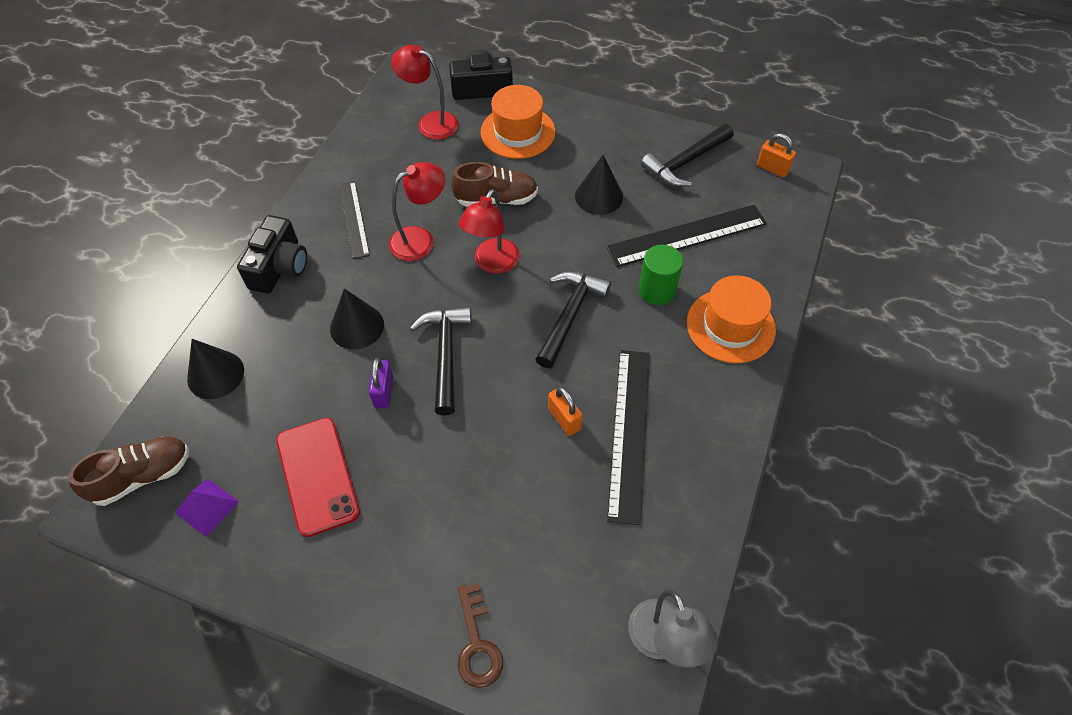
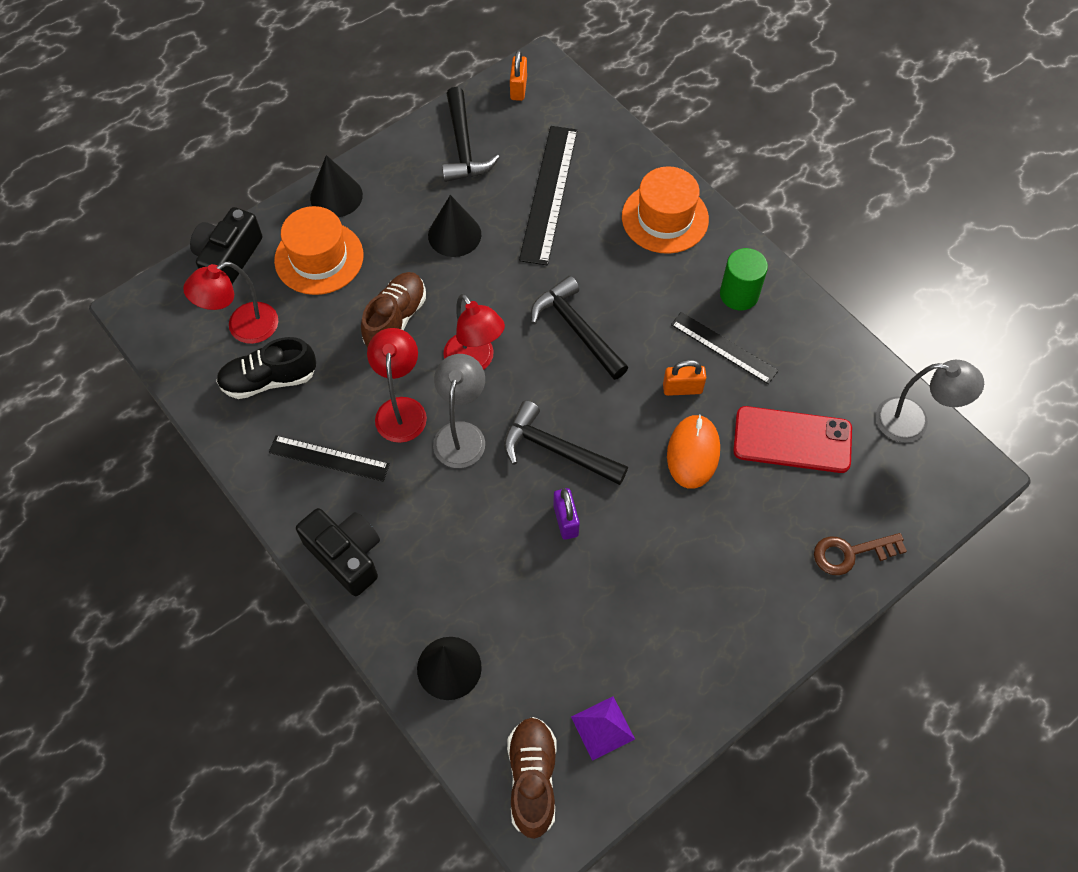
camera: 60 degrees left, 5 degrees up
red phone [276,418,360,537] -> red phone moved to [733,406,852,473]
black cone [330,289,384,349] -> black cone moved to [310,155,363,217]
purple padlock [369,358,393,408] -> purple padlock turned 45 degrees clockwise [553,488,580,540]
brown key [458,583,503,688] -> brown key turned 150 degrees clockwise [814,533,907,575]
black ruler [607,350,650,525] -> black ruler [671,312,778,384], size x0.62
green cylinder [639,245,683,305] -> green cylinder moved to [720,248,768,310]
orange padlock [757,133,796,178] -> orange padlock turned 60 degrees counterclockwise [510,50,527,101]
none -> black shoe [216,337,316,399]
none -> grey lamp [433,354,485,468]
none -> orange mouse [667,414,720,489]

